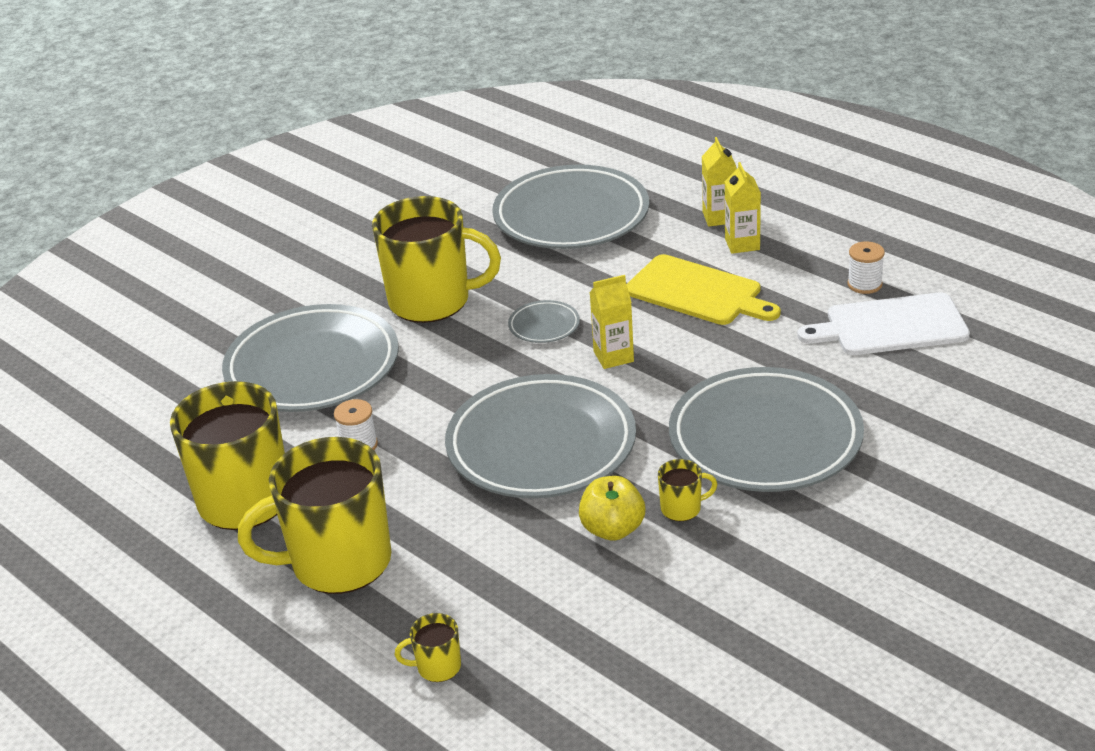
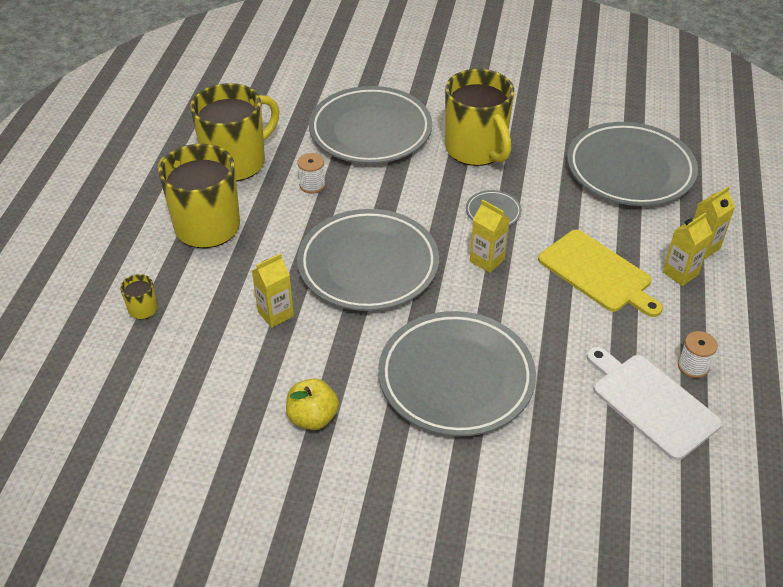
camera: 55 degrees right, 10 degrees up
yellow apple [579,476,645,541] -> yellow apple moved to [286,378,339,430]
yellow cutting board [627,254,781,325] -> yellow cutting board turned 45 degrees counterclockwise [538,230,663,317]
yellow mug [658,459,718,521] -> none
none -> yellow carton [252,253,294,328]

